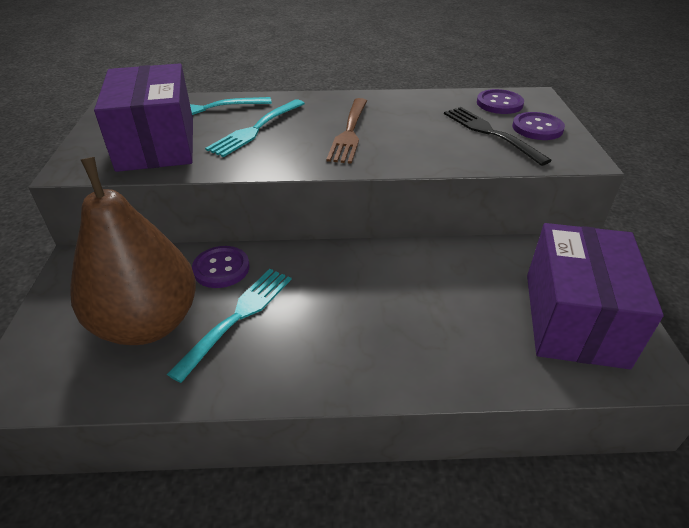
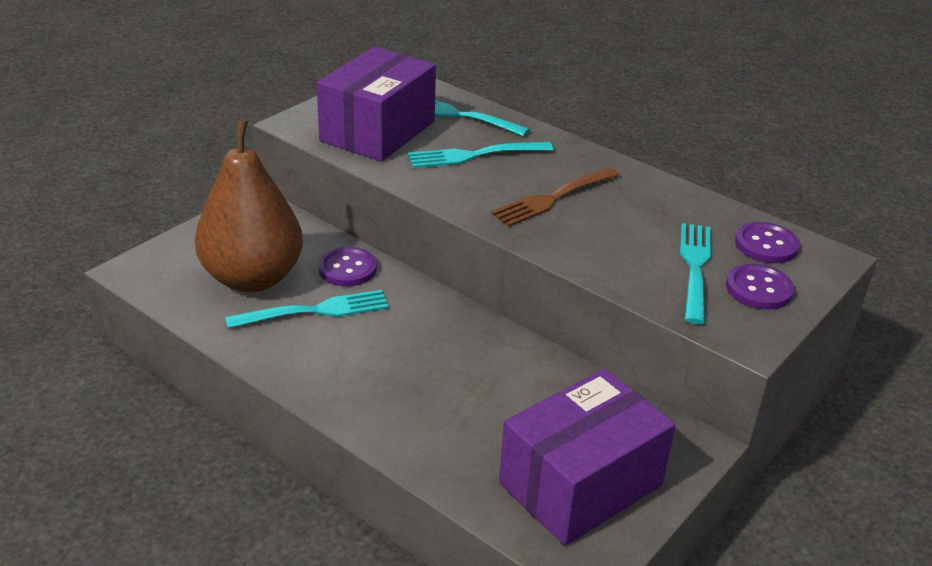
camera: 40 degrees right, 5 degrees down
black fork [444,107,552,166] -> turquoise fork [680,223,711,324]

